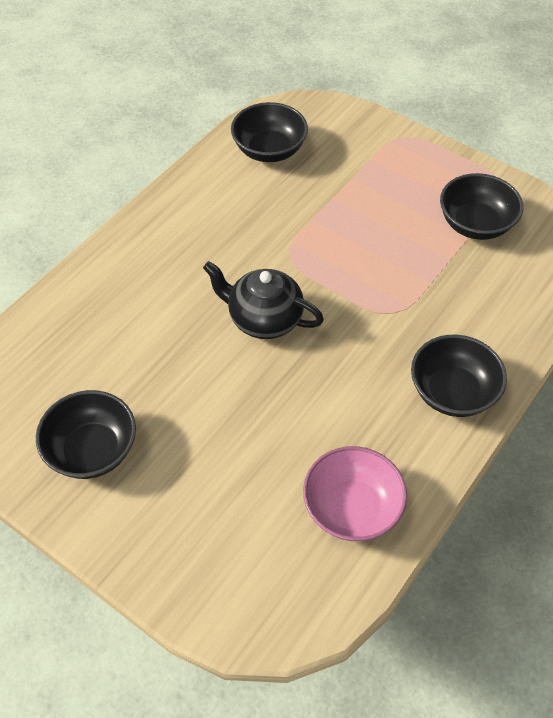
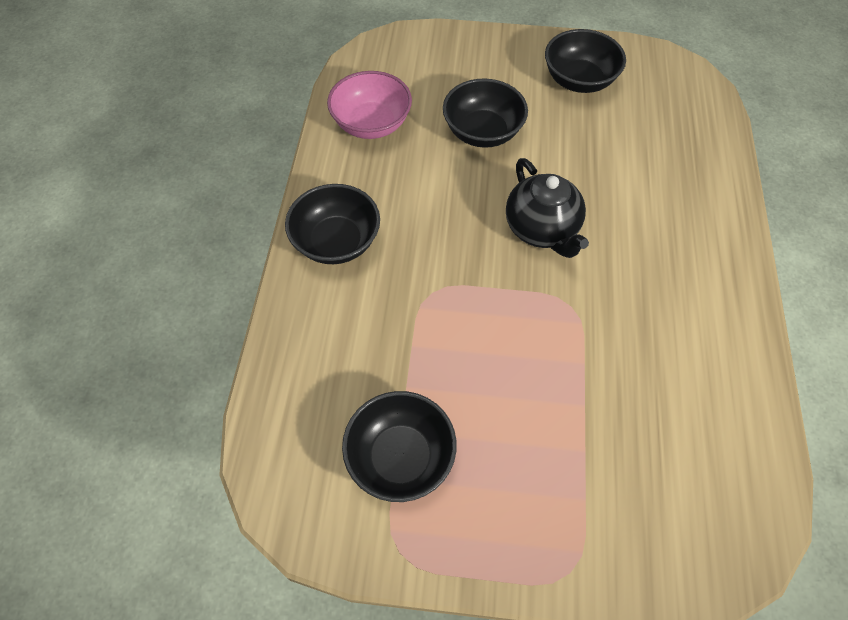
camera: 150 degrees right, 5 degrees up
black teapot [203,261,324,339] -> black teapot turned 75 degrees clockwise [506,158,589,258]
black bowl [231,102,308,162] -> black bowl moved to [443,78,528,148]

